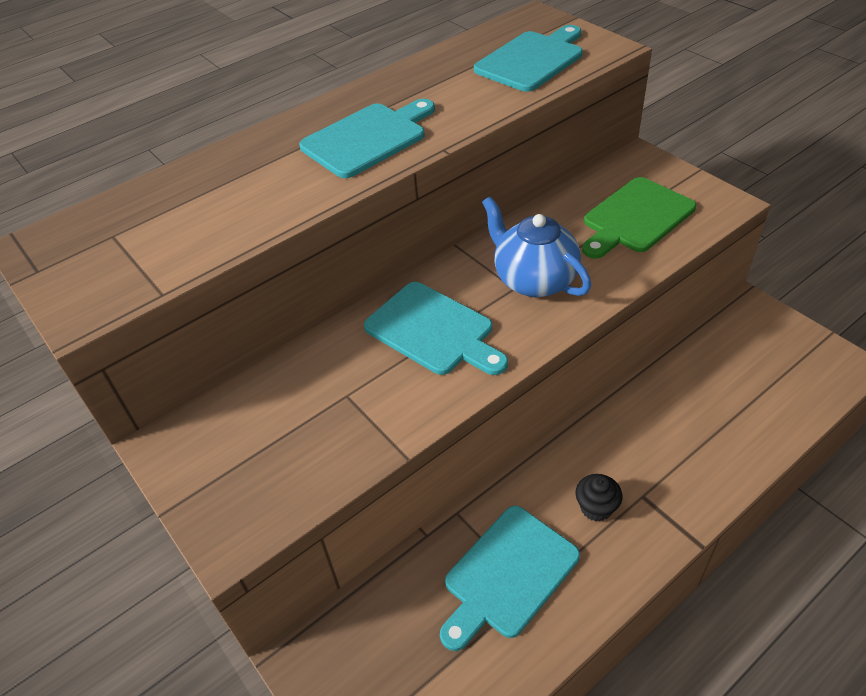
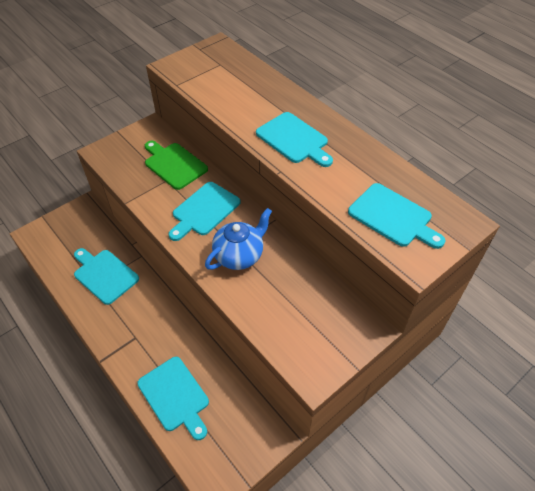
camera: 85 degrees right, 5 degrees up
black cupcake [576,474,622,522] -> none
green cutting board [582,177,696,259] -> green cutting board moved to [145,141,208,190]
none -> turquoise cutting board [137,357,209,440]

